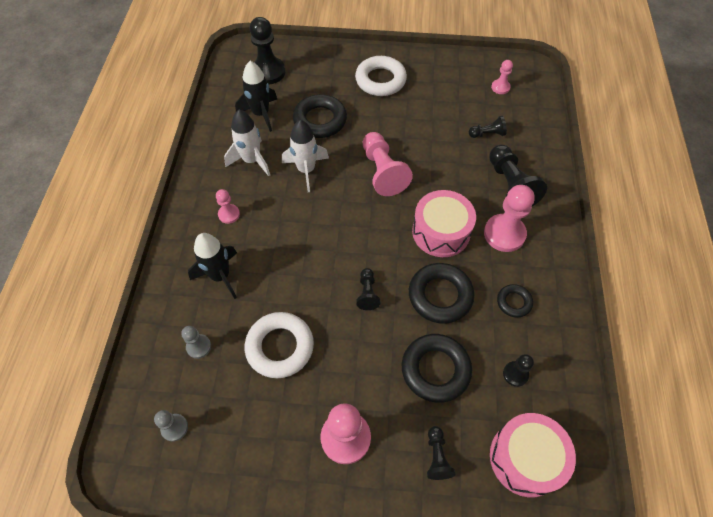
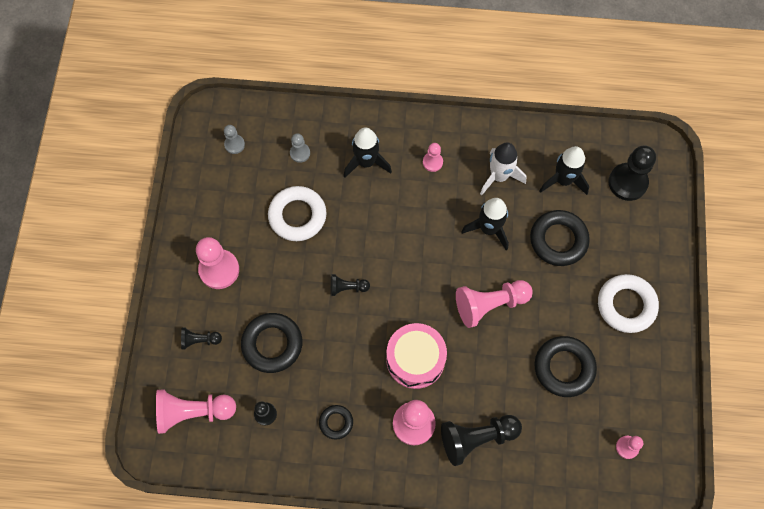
camera: 90 degrees right, 10 degrees up
white rocket [282,120,329,192] -> black rocket [461,198,509,250]
black ring [409,263,474,324] -> black ring moved to [535,336,597,397]
black pawn [469,116,507,138] -> none
pink drum [490,413,576,497] -> pink pawn [156,389,236,434]

